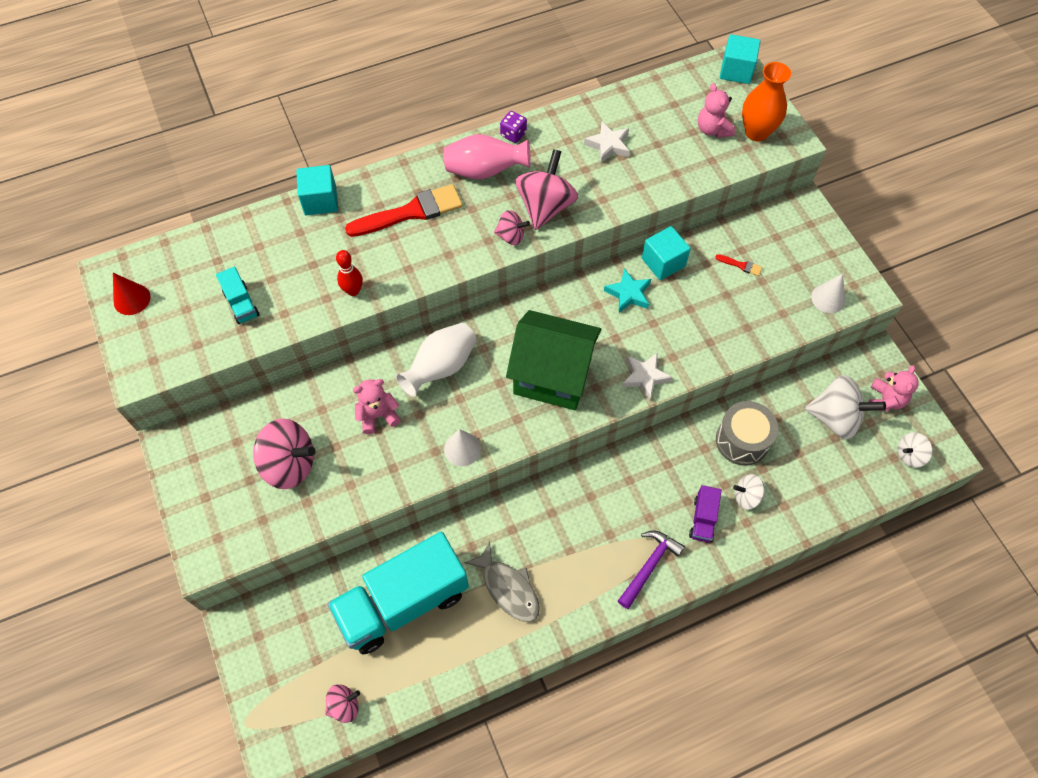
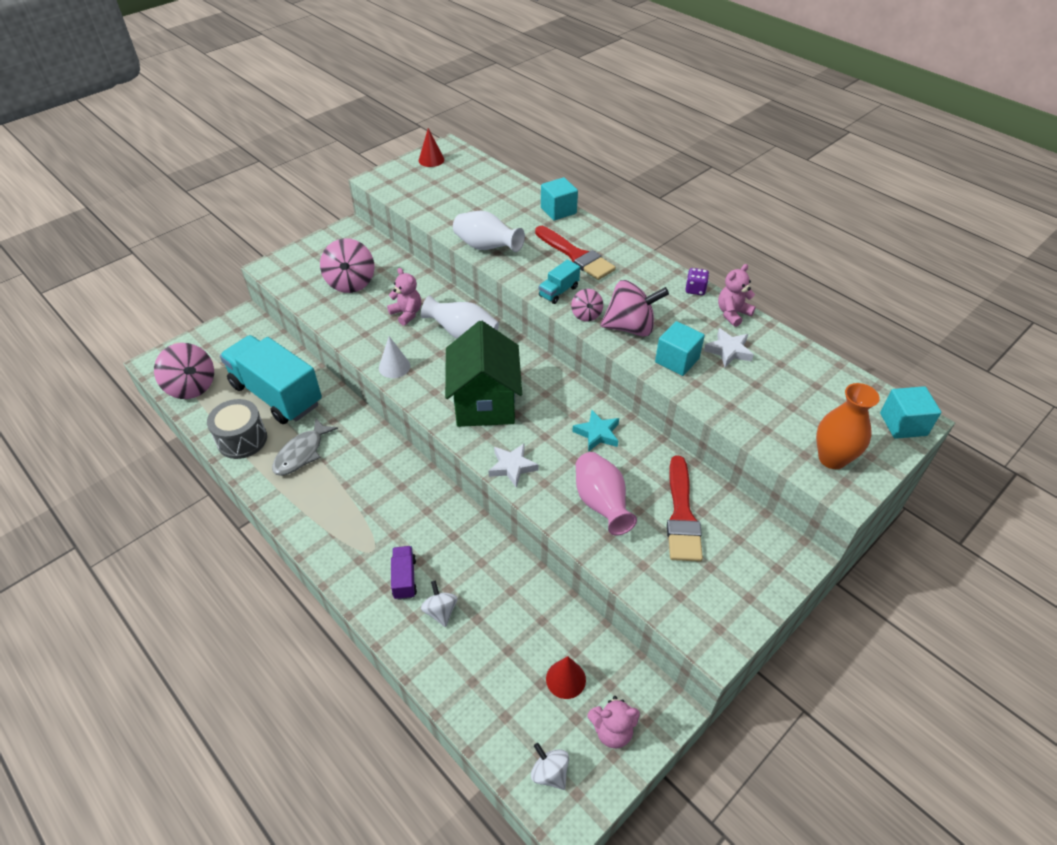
camera: 70 degrees right, 15 degrees down
turquoise truck [216,267,260,324] -> turquoise truck moved to [539,260,580,304]
pink spinning top [325,684,360,723] -> pink spinning top [154,343,214,399], size x1.85
red bowling pin [336,250,363,296] -> white vase [453,211,525,252]
pink vase [444,134,531,179] -> pink vase moved to [576,452,637,536]
purple hammer [618,530,685,609] -> none
turquoise cube [642,226,691,280] -> turquoise cube moved to [655,321,705,376]
purple truck [689,485,722,542] -> purple truck turned 90 degrees clockwise [391,546,417,600]
pink teddy bear [698,83,735,138] -> pink teddy bear moved to [718,264,756,327]
red brush [715,254,762,276] -> red brush [667,455,703,562], size x2.43
grey drum [716,401,778,466] -> grey drum moved to [207,399,267,459]
white spinning top [805,375,886,439] -> red cone [546,656,586,699]
white cone [811,274,846,313] -> none

